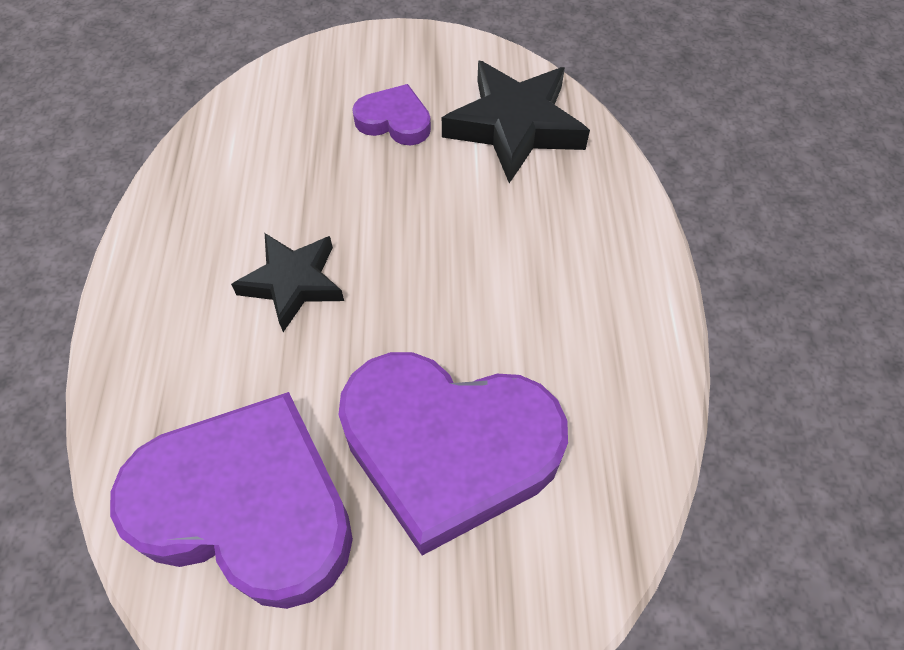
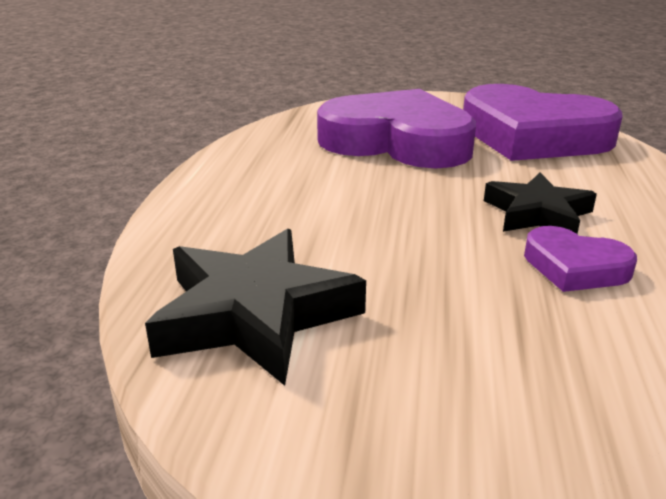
camera: 170 degrees left, 30 degrees down
purple heart [352,84,431,146] -> purple heart moved to [524,226,637,292]

